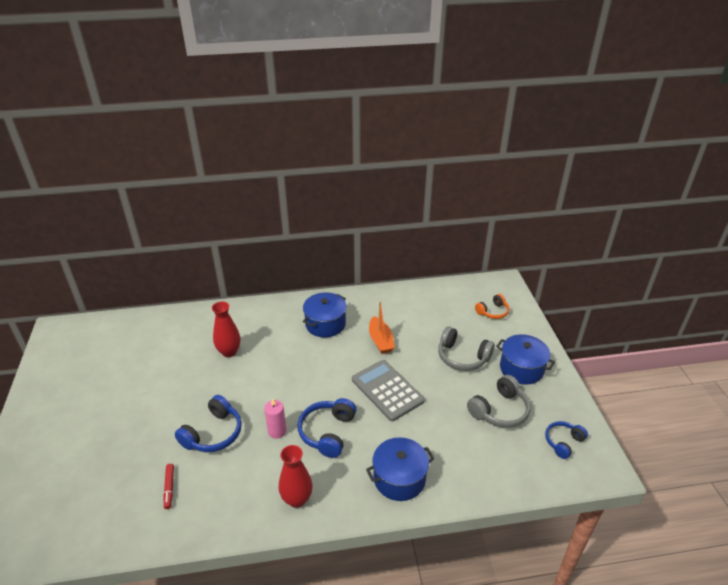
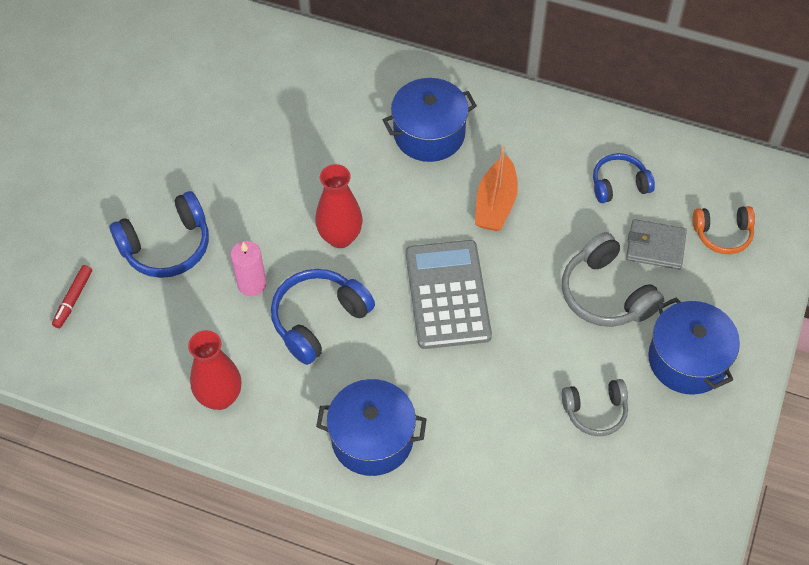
camera: 30 degrees right, 20 degrees up
red vase [212,302,240,357] -> red vase moved to [315,164,363,248]
grey headphones [467,375,531,428] -> grey headphones [561,379,628,436], size x0.65
blue headphones [545,421,588,459] -> blue headphones moved to [593,153,655,203]
none -> grey wallet [626,219,687,269]

